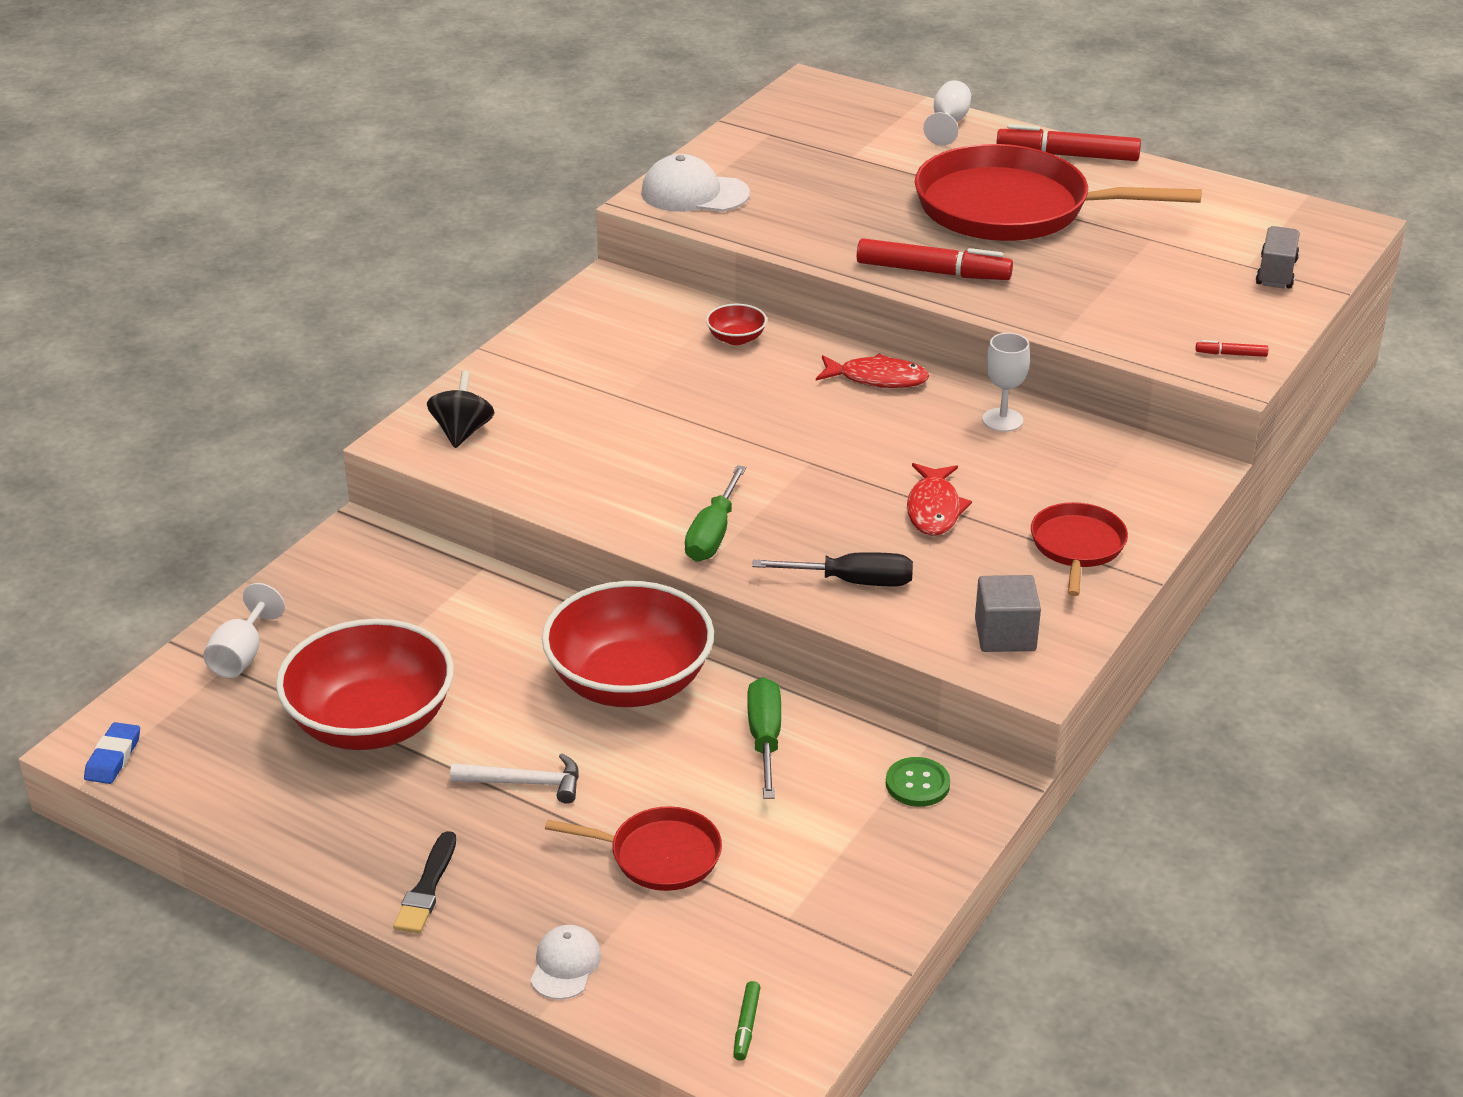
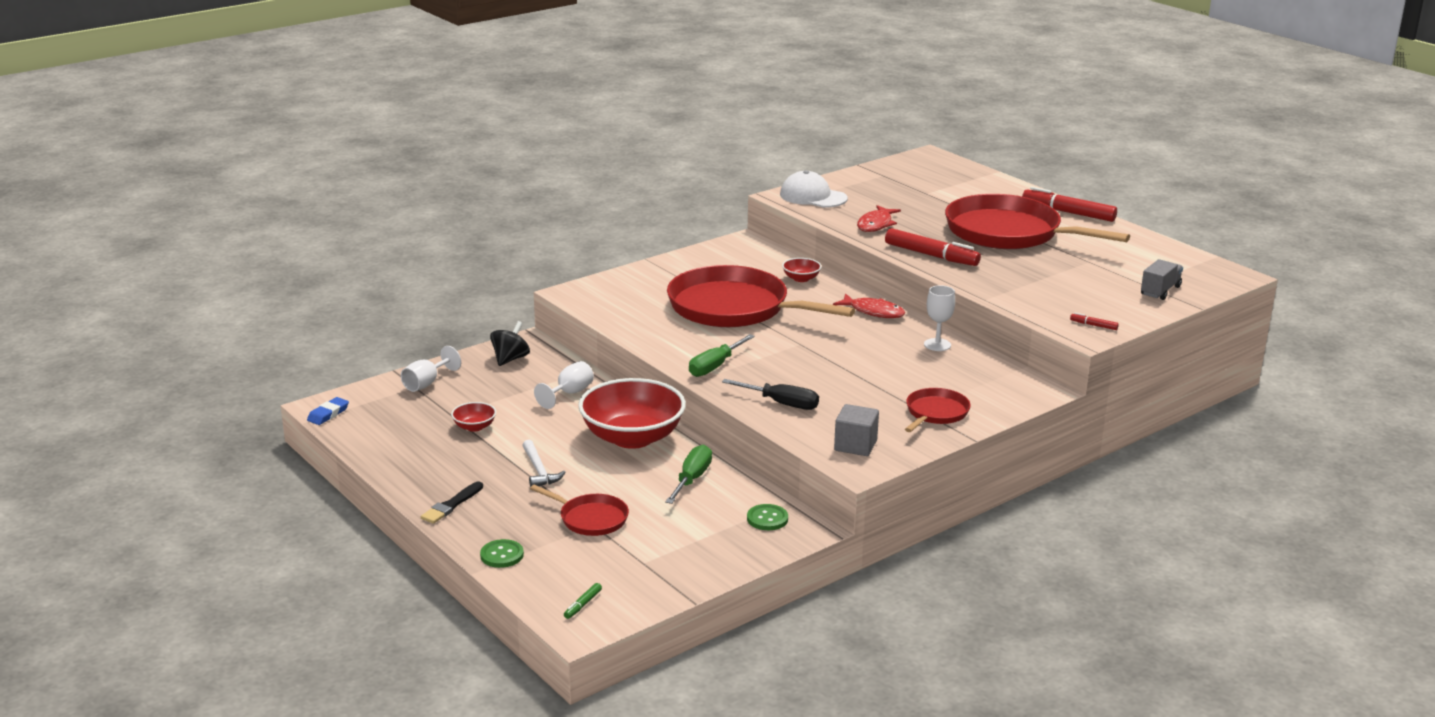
camera: 20 degrees right, 10 degrees down
red bowl [276,619,454,750] -> red bowl [451,402,496,432], size x0.42
black spinning top [427,371,495,448] -> black spinning top moved to [490,321,530,366]
white hammer [450,753,579,804] -> white hammer turned 45 degrees clockwise [522,439,566,487]
white cap [530,925,601,1000] -> green button [480,539,524,568]
red fish [907,463,972,536] -> red fish moved to [857,205,901,232]
white goblet [923,80,971,145] -> white goblet moved to [534,361,594,409]
none -> red pan [667,265,855,327]

